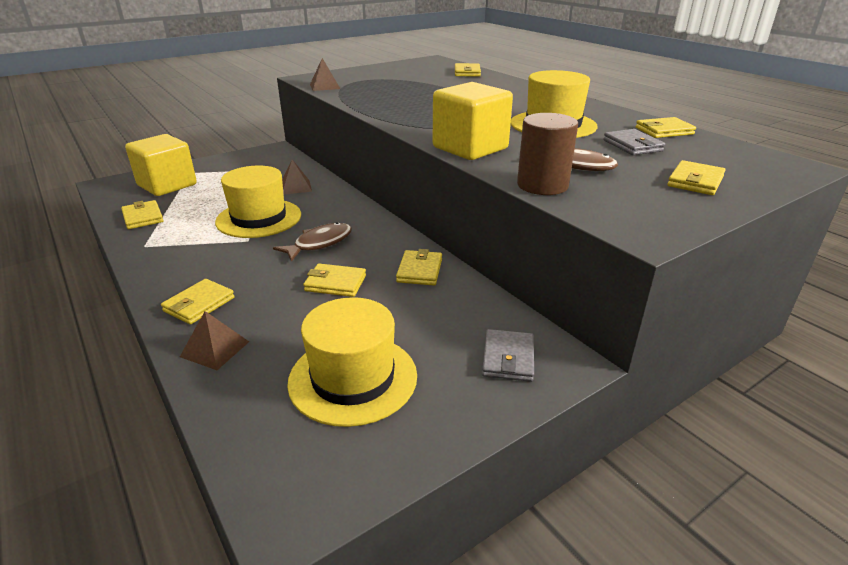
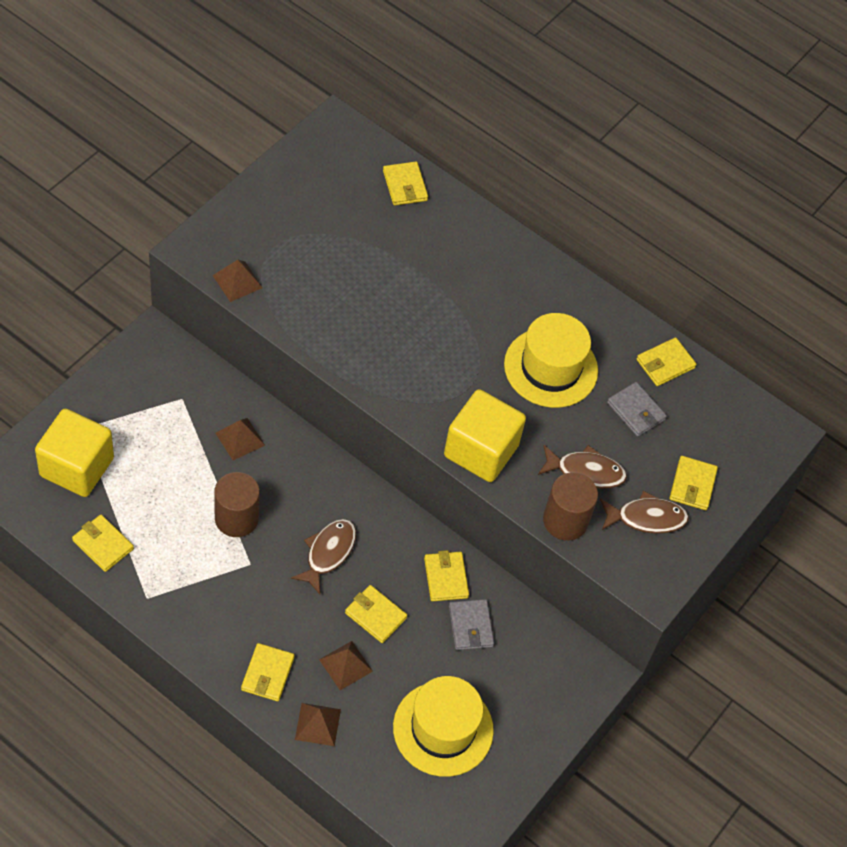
camera: 25 degrees left, 25 degrees up
yellow hat [215,165,301,238] -> brown cylinder [214,472,260,537]
yellow wallet [303,264,366,297] -> yellow wallet turned 45 degrees clockwise [345,585,407,643]
grey wallet [482,329,534,382] -> grey wallet moved to [449,599,494,650]
none -> brown pyramid [319,641,373,690]
none -> brown fish [600,491,689,534]

